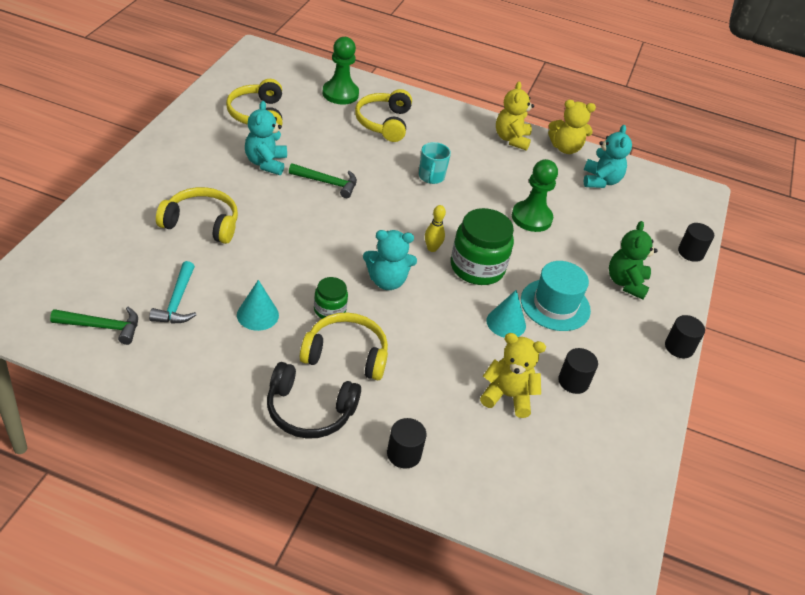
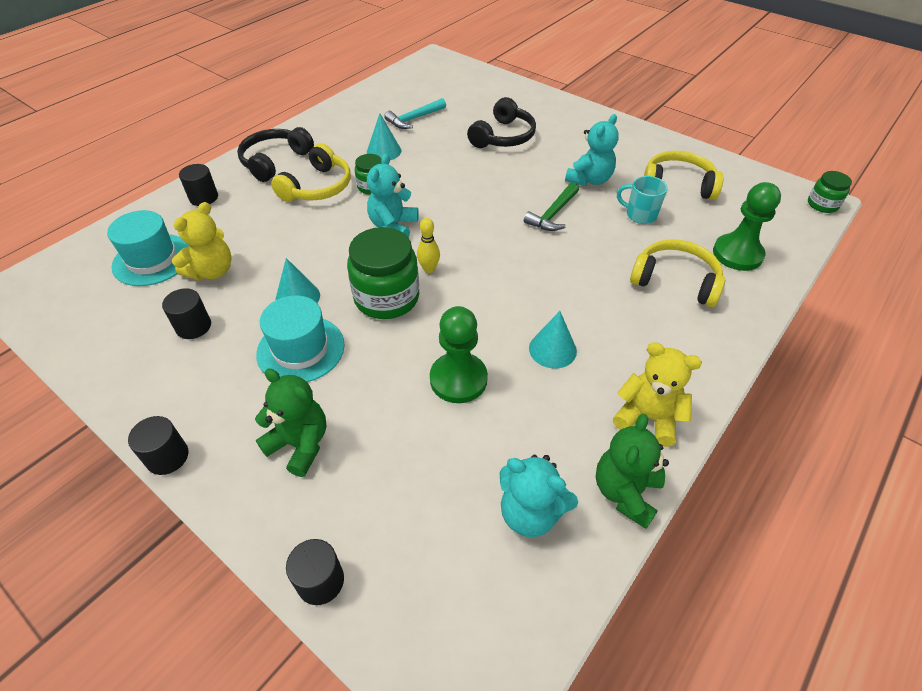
camera: 115 degrees right, 5 degrees up
green hammer [50,307,138,345] -> none
turquoise hammer [149,261,196,323] -> turquoise hammer turned 60 degrees counterclockwise [384,98,446,129]
yellow headphones [156,187,238,244] -> black headphones [467,97,536,148]
turquoise teddy bear [245,101,287,175] -> turquoise teddy bear turned 105 degrees clockwise [565,114,619,186]
turquoise mug [419,142,451,184] -> turquoise mug moved to [617,176,668,224]
yellow teddy bear [548,100,596,154] -> green teddy bear [596,414,669,529]
none -> turquoise hat [107,210,189,286]
none -> turquoise cone [529,311,577,368]
none -> green jar [808,171,852,213]

